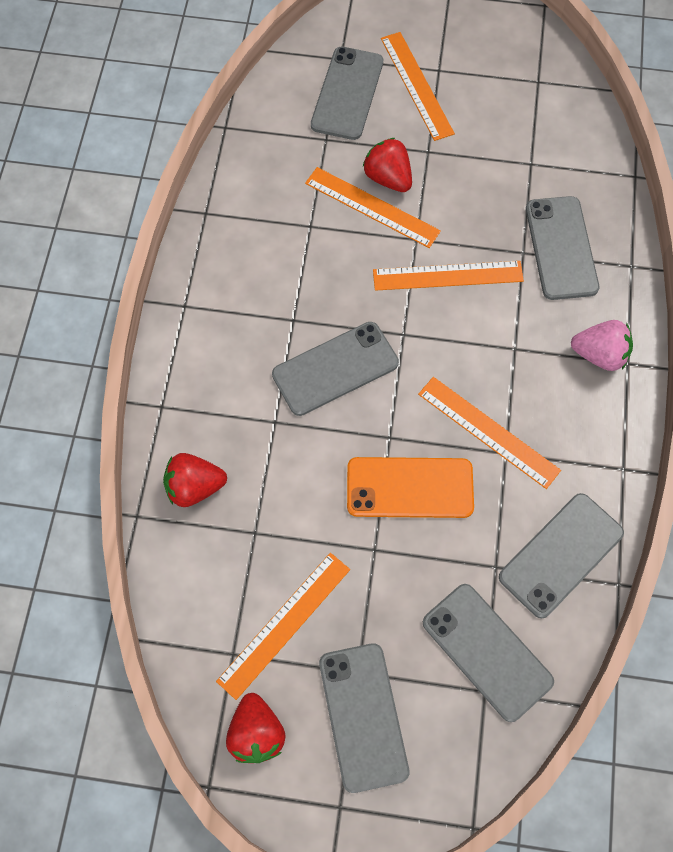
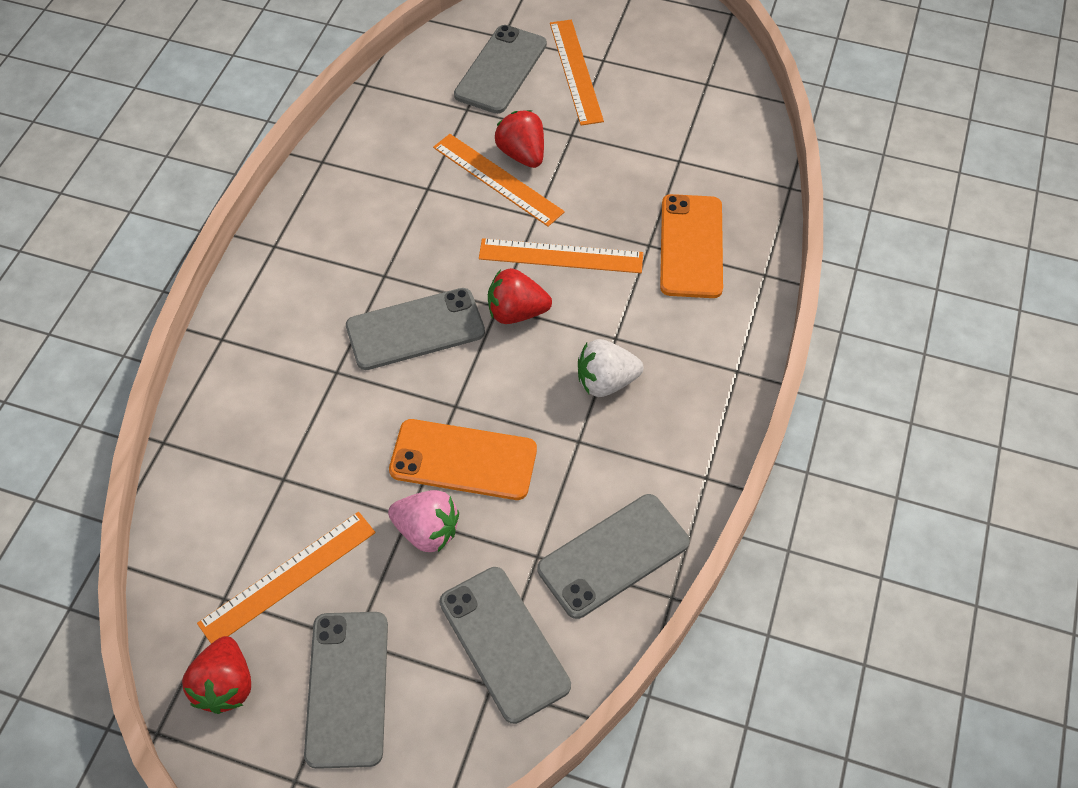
camera: 10 degrees right, 10 degrees down
red strawberry [163,453,227,507] -> red strawberry moved to [488,268,552,324]
orange ruler [418,377,561,489] -> none
grey phone [526,196,599,300] -> orange phone [660,194,723,298]
pink strawberry [571,320,633,371] -> pink strawberry moved to [388,490,459,552]
none -> white strawberry [578,339,644,397]

